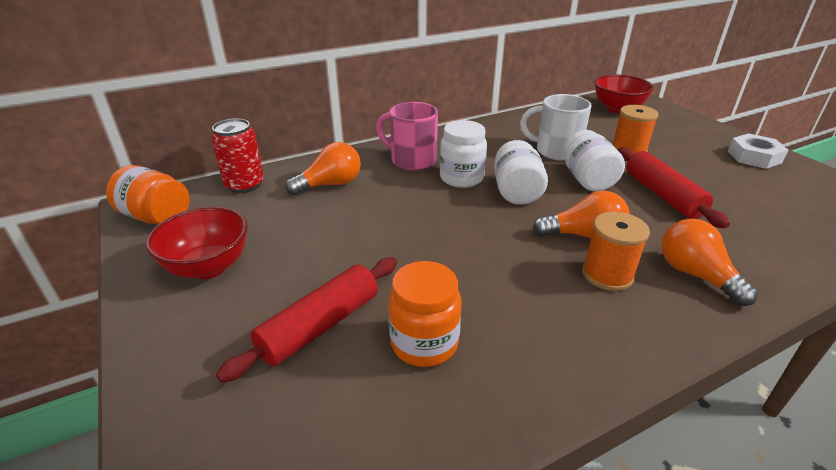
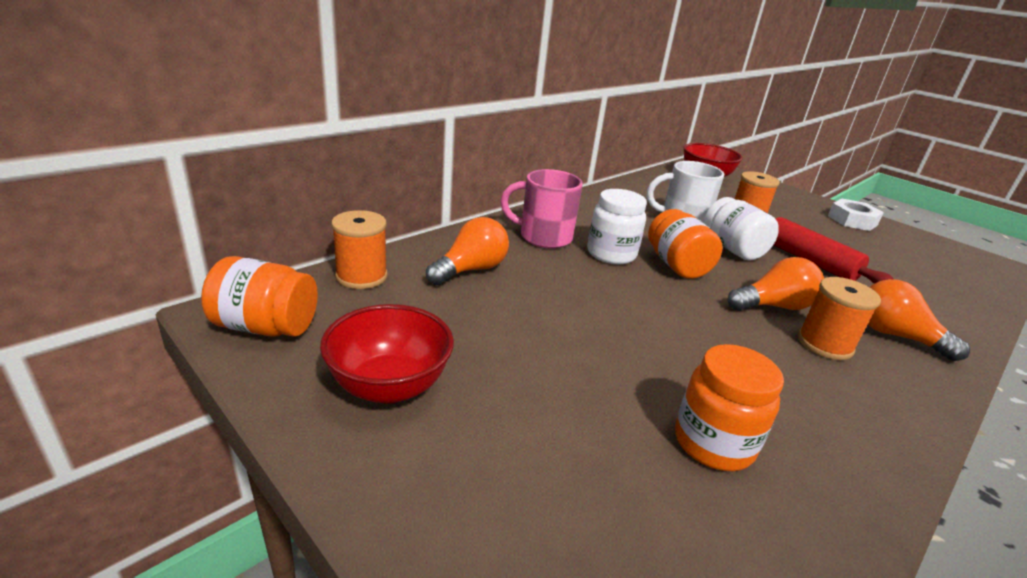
camera: 20 degrees left, 5 degrees down
red can [211,119,264,193] -> orange spool [331,210,388,289]
red rolling pin [216,257,397,383] -> none
white jar [494,140,548,205] -> orange jar [648,209,723,279]

